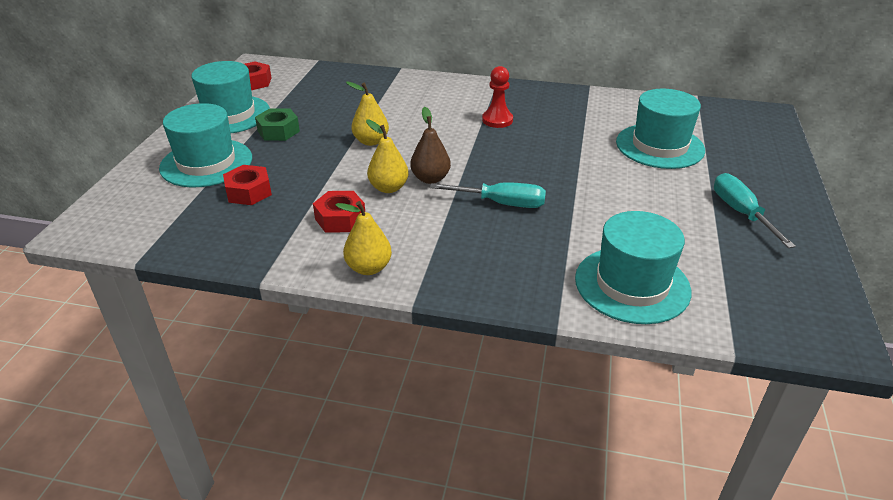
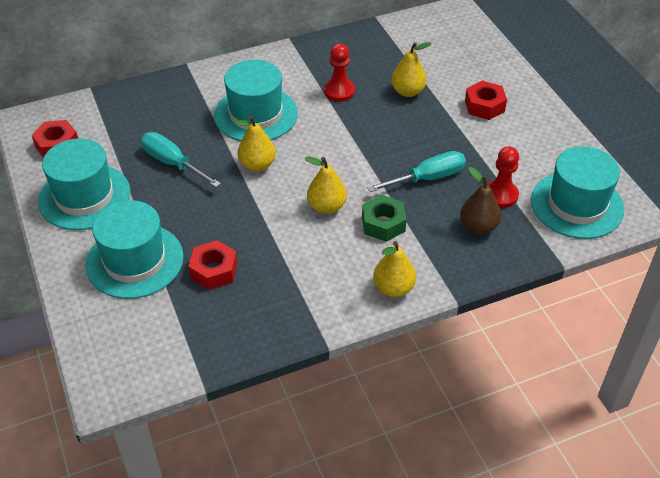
camera: 35 degrees left, 10 degrees up
green nut [255,108,300,141] -> green nut moved to [362,195,406,242]
red nut [313,191,365,233] -> red nut moved to [465,81,507,120]
brown pear [410,107,451,184] -> brown pear moved to [460,167,501,234]
turquoise hat [616,89,705,169] -> turquoise hat moved to [214,60,298,141]
turquoise screwdriver [714,173,796,248] -> turquoise screwdriver moved to [141,132,221,187]
none -> yellow pear [391,42,432,97]
none -> red pawn [487,146,519,208]

